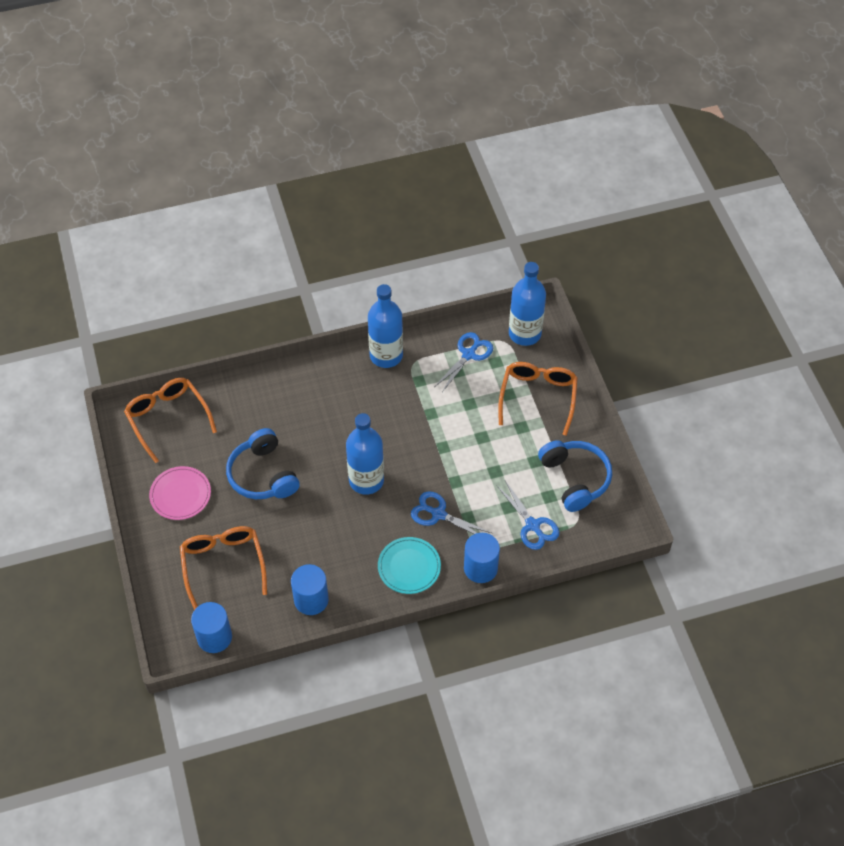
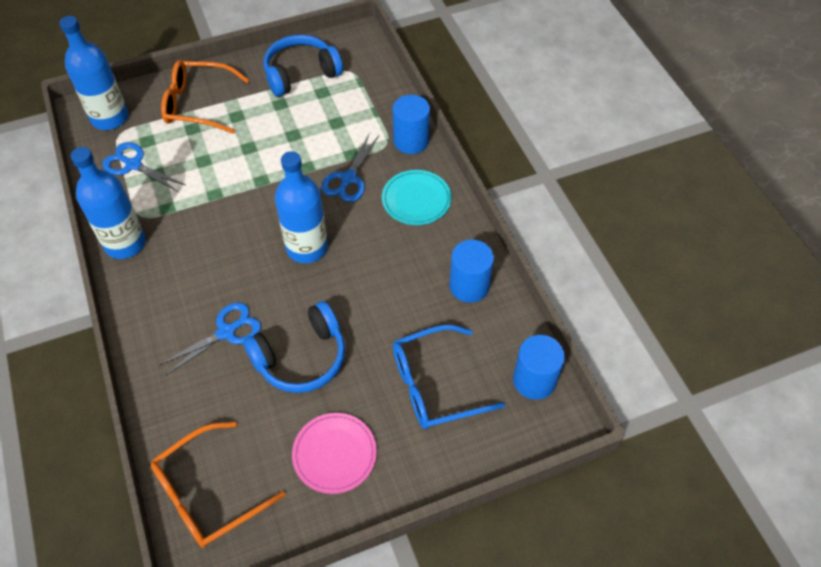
camera: 95 degrees left, 0 degrees up
orange glasses [180,526,267,610] -> blue glasses [393,325,505,429]
blue scissors [497,481,560,550] -> blue scissors moved to [160,302,261,375]

